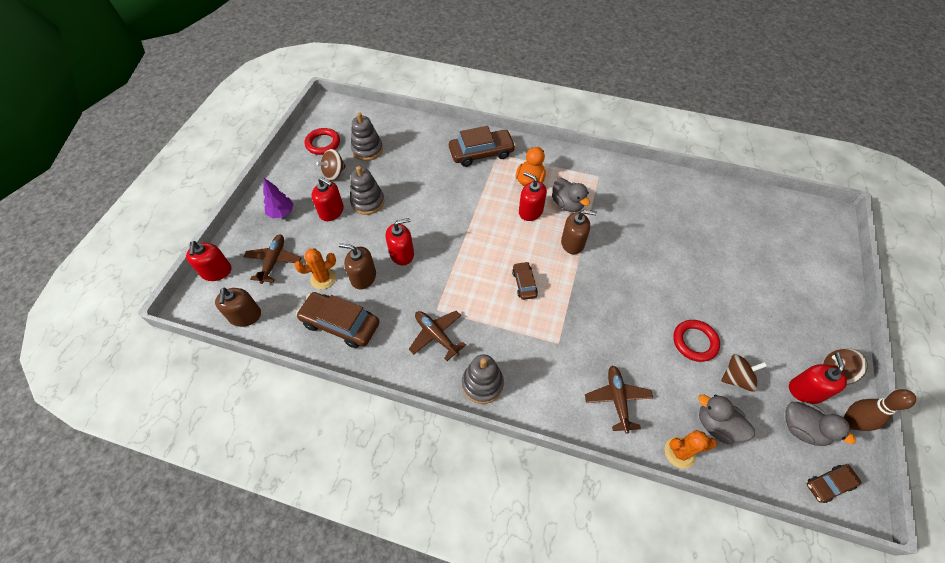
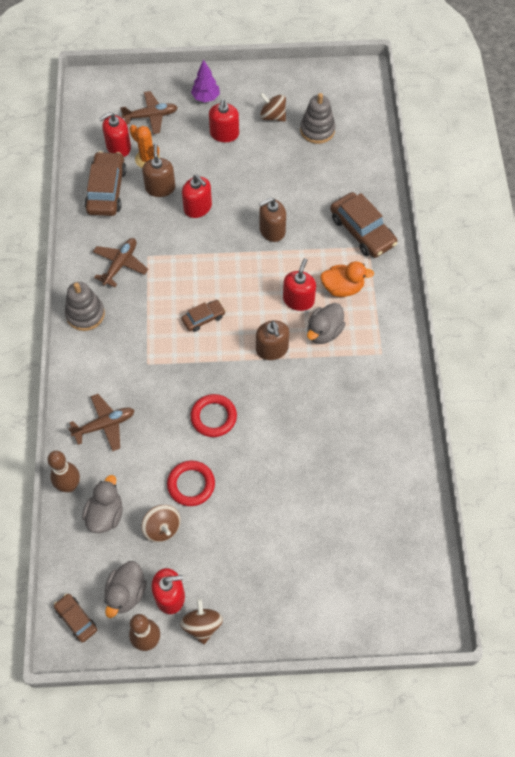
camera: 70 degrees right, 5 degrees up
red soap dispenser [186,241,231,281] -> red soap dispenser moved to [99,112,131,157]
brown soap dispenser [215,288,261,327] -> brown soap dispenser moved to [259,197,286,242]
red ring [305,128,340,155] -> red ring moved to [190,394,237,437]
grey stacking toy [350,166,385,215] -> none
orange cactus [665,430,717,469] -> brown bowling pin [48,451,80,492]

